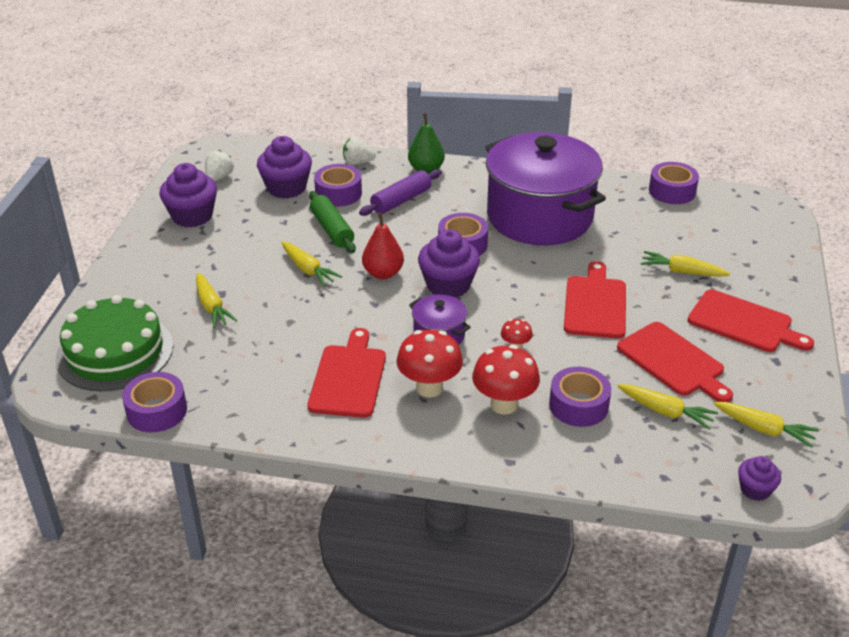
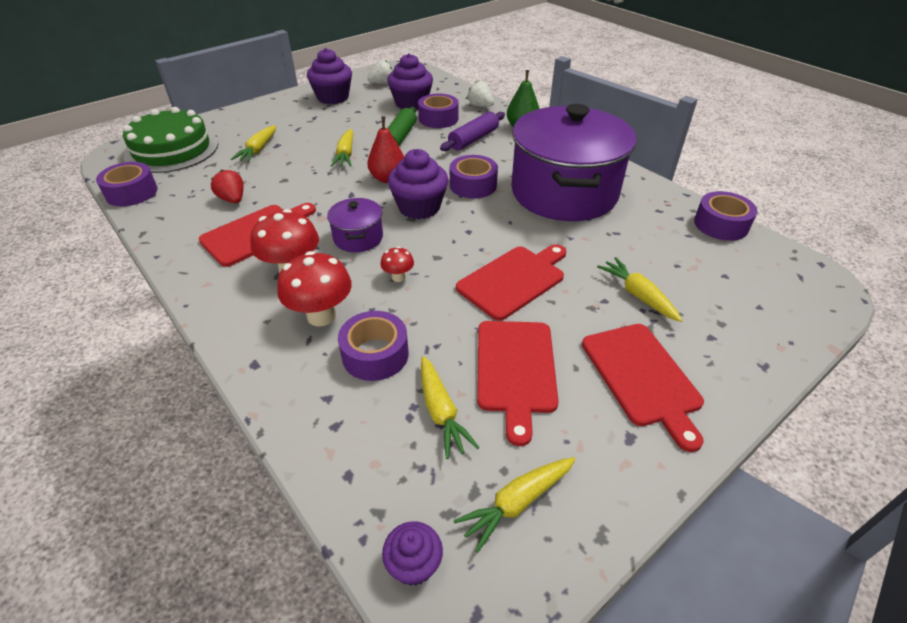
camera: 40 degrees right, 5 degrees up
purple rolling pin [359,169,441,216] -> purple rolling pin turned 45 degrees counterclockwise [440,112,505,151]
yellow carrot [713,402,819,448] -> yellow carrot turned 75 degrees clockwise [453,457,576,553]
none -> red strawberry [211,170,243,203]

